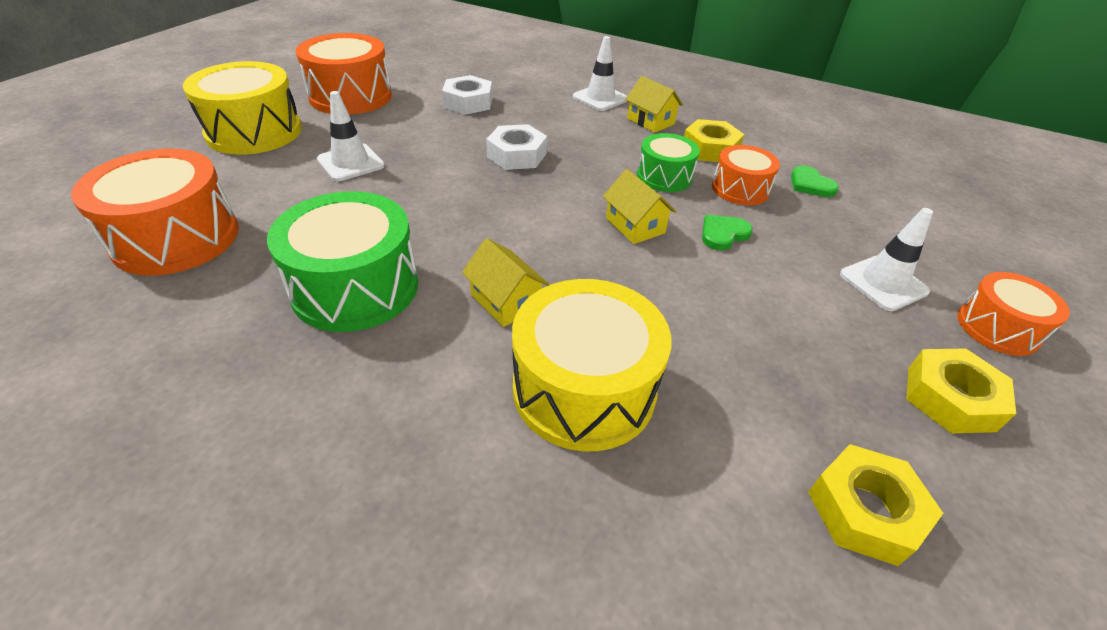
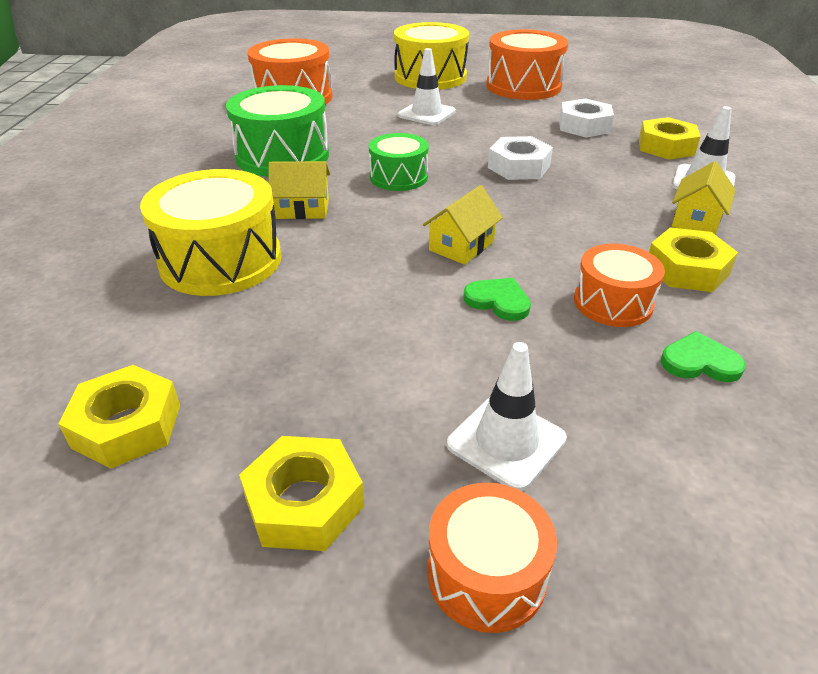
camera: 70 degrees right, 5 degrees down
yellow house [462,238,549,327] -> yellow house turned 60 degrees clockwise [268,161,330,219]
green drum [637,133,700,192] -> green drum moved to [369,133,429,191]
green heart [791,165,839,197] -> green heart turned 60 degrees clockwise [661,331,746,382]
none -> yellow nut [639,117,701,160]

